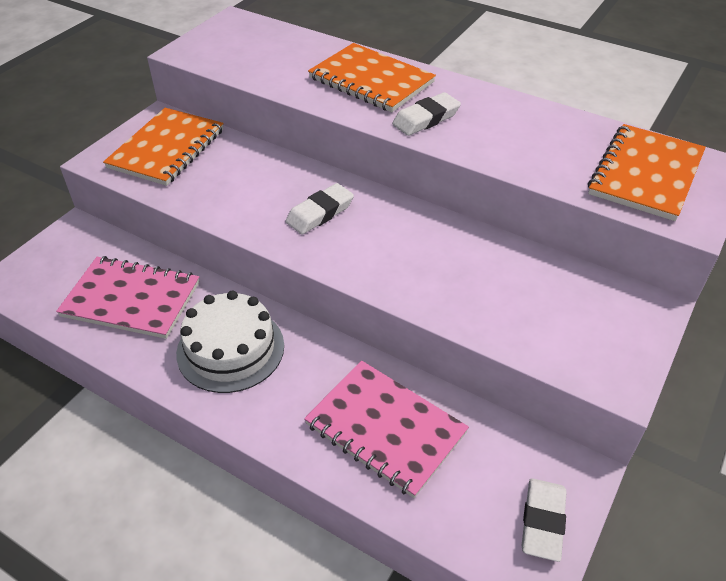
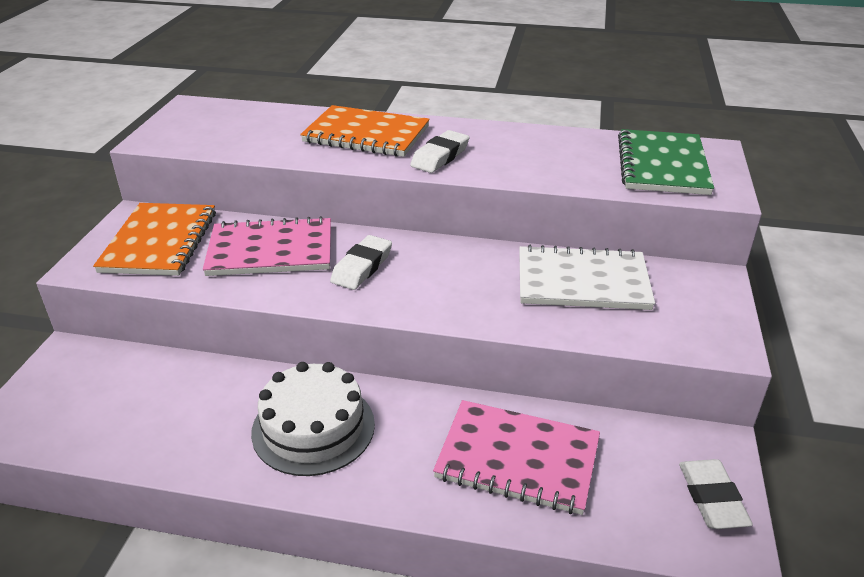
camera: 20 degrees left, 10 degrees down
pink notebook [56,256,199,339] -> pink notebook moved to [203,216,331,276]
orange notebook [588,124,706,221] -> green notebook [618,129,714,195]
none -> white notebook [519,245,655,310]

